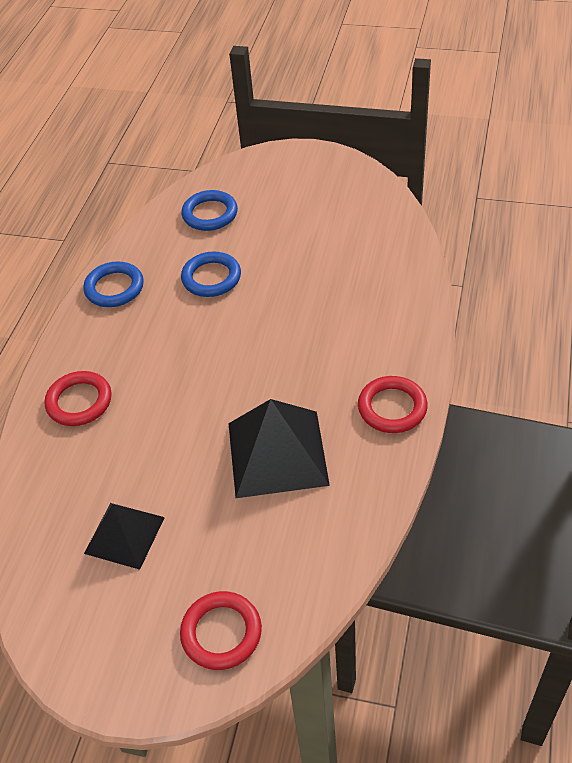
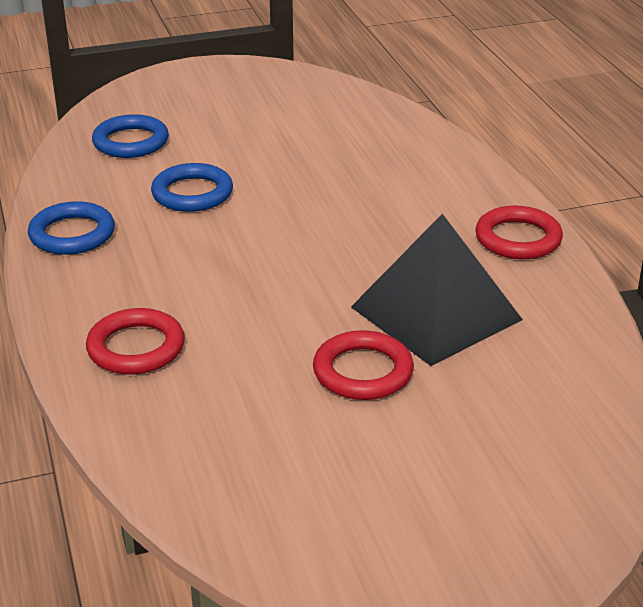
camera: 35 degrees left, 15 degrees down
black pyramid [84,503,165,570] -> none
red ring [180,591,262,670] -> red ring moved to [313,330,414,400]

